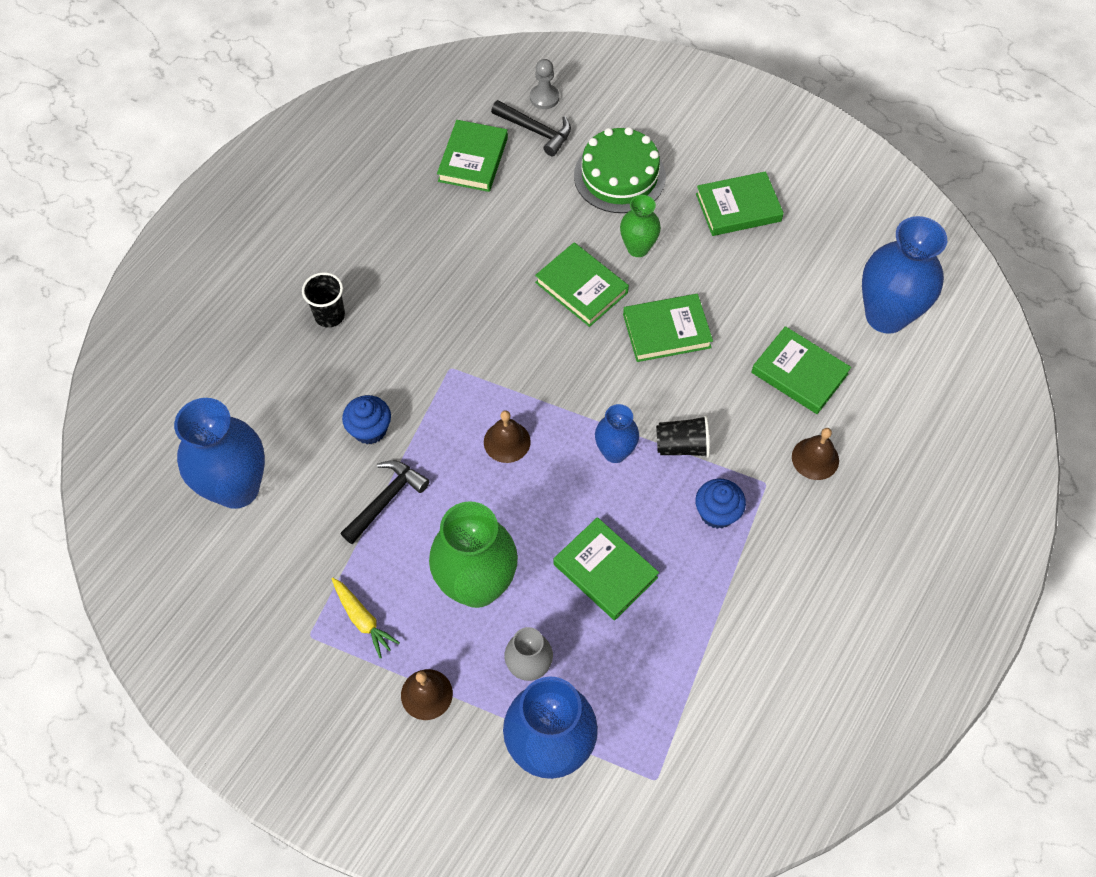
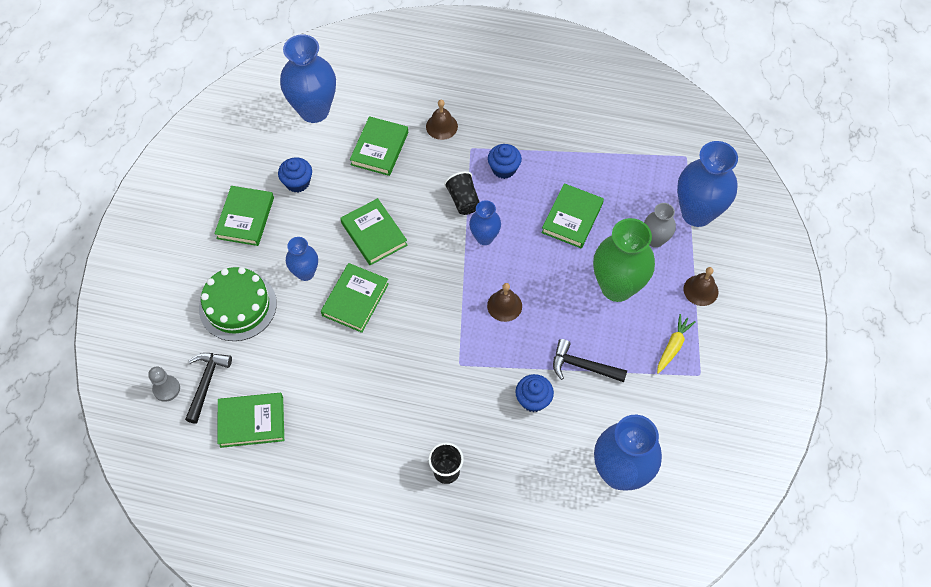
camera: 110 degrees left, 0 degrees up
green vase [620,195,661,257] -> blue vase [286,237,318,281]
green book [696,171,784,236] -> green book turned 45 degrees clockwise [214,186,274,246]
none -> blue cupcake [278,157,312,192]

